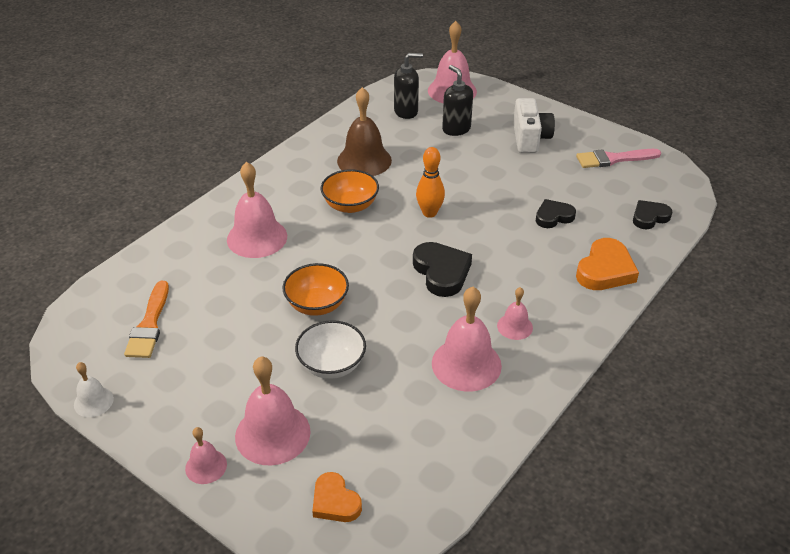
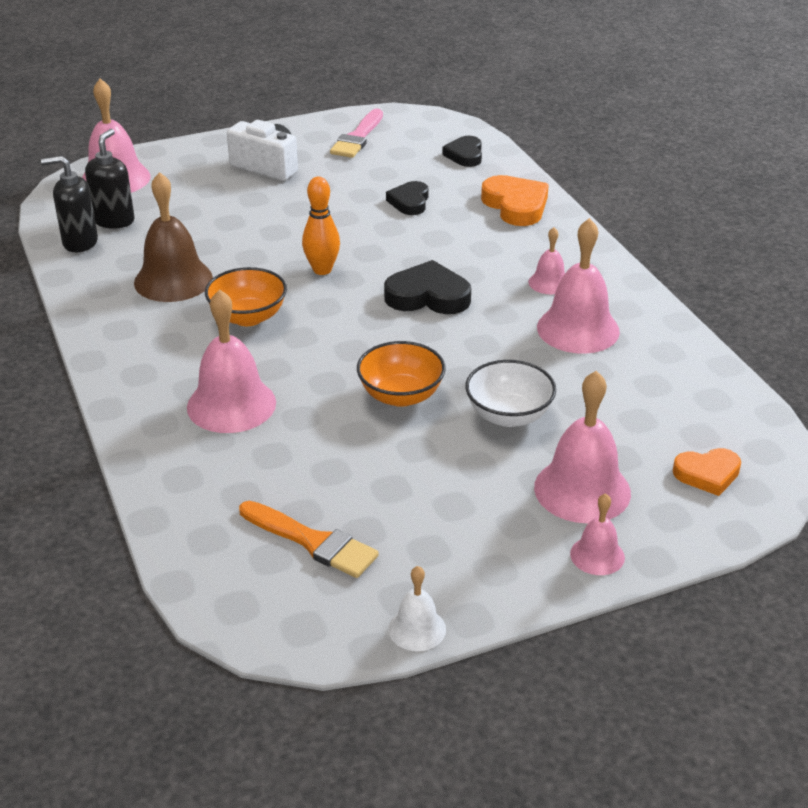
camera: 60 degrees left, 5 degrees down
black soap dispenser [442,65,473,136] -> black soap dispenser moved to [41,156,98,252]

